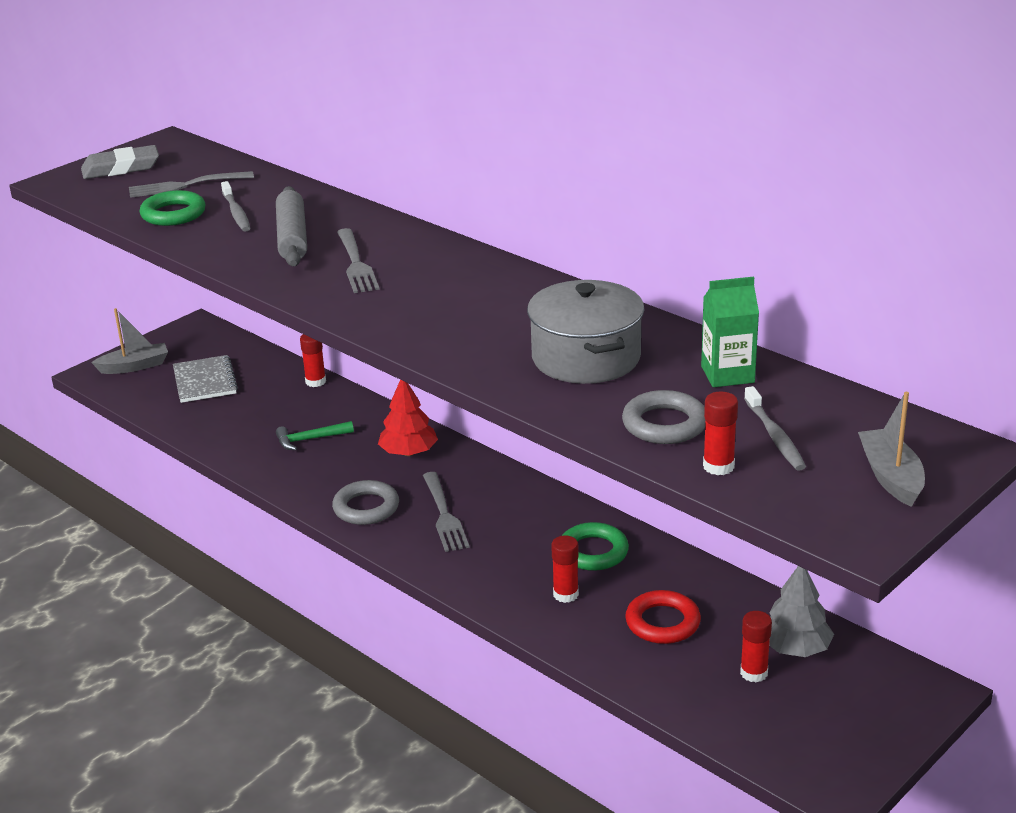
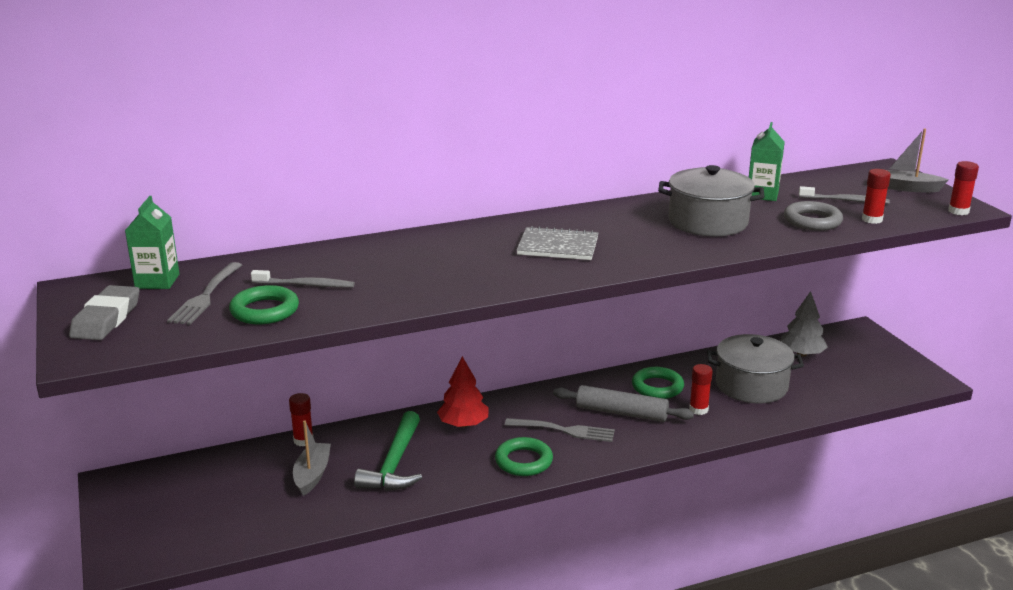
camera: 65 degrees left, 5 degrees down
grey boat [91,308,168,374] -> grey boat moved to [293,420,331,496]
grey notebook [173,355,238,403] -> grey notebook moved to [516,226,599,260]
grey rolling pin [276,186,307,266] -> grey rolling pin moved to [553,385,694,422]
green hammer [276,421,354,450] -> green hammer [354,411,422,491], size x1.72
grey ring [332,480,399,525] -> green ring [495,437,553,476]
grey fork [337,228,380,293] -> none
red ring [625,590,701,644] -> grey pot [707,334,804,403]
red glue stick [740,611,772,683] -> red glue stick moved to [948,161,979,215]
none -> green carton [125,196,179,289]

